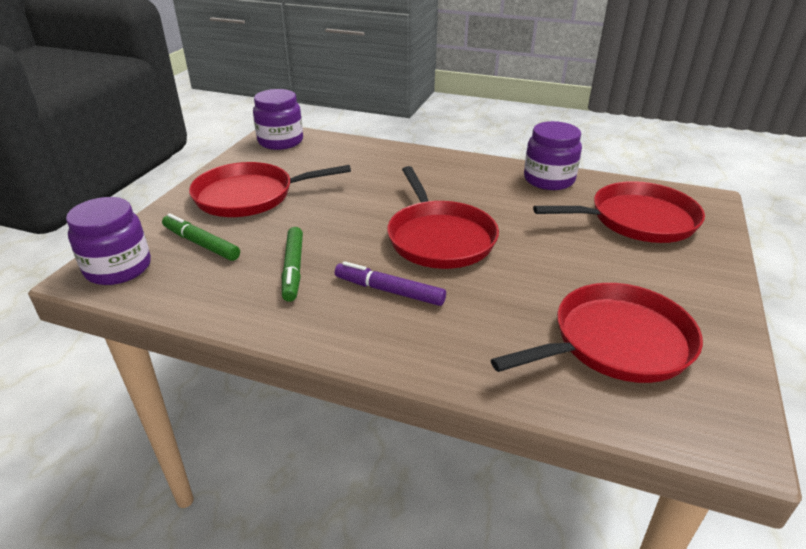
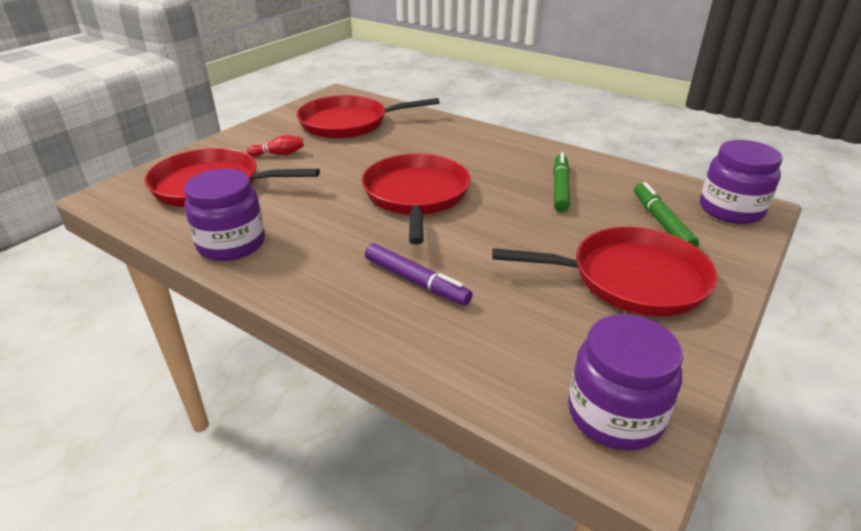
camera: 165 degrees left, 0 degrees up
green marker [162,213,240,261] -> green marker turned 150 degrees counterclockwise [634,182,699,247]
purple marker [335,261,446,306] -> purple marker moved to [365,243,473,305]
none -> red bowling pin [247,135,304,157]

